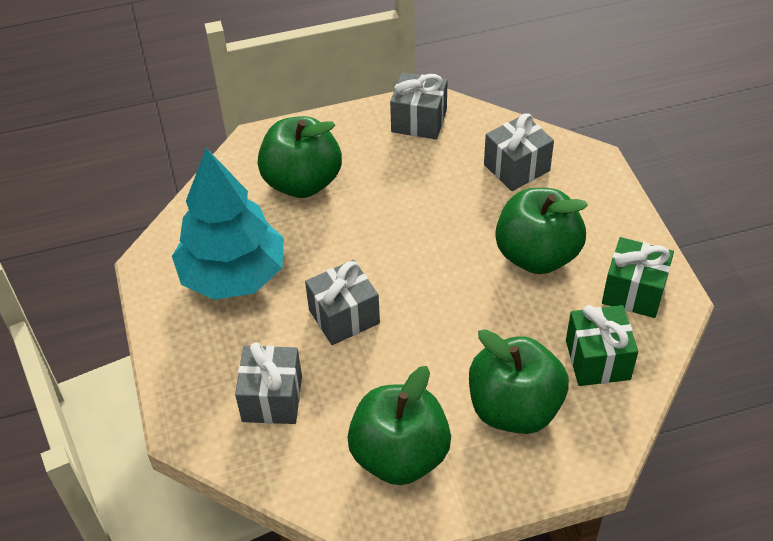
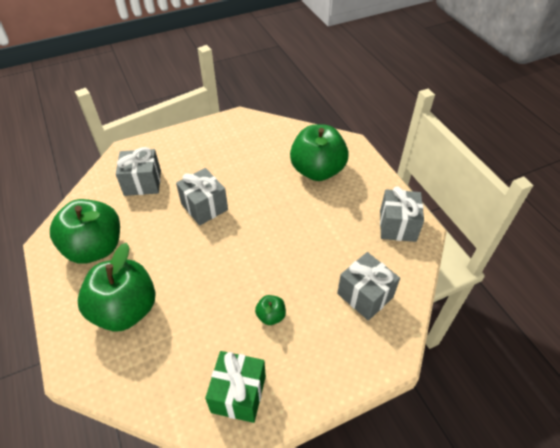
camera: 80 degrees right, 0 degrees up
turquoise tree [172,148,284,300] -> none
green apple [495,188,588,274] -> green apple [255,295,286,325], size x0.42
green gift [566,305,638,386] -> none

